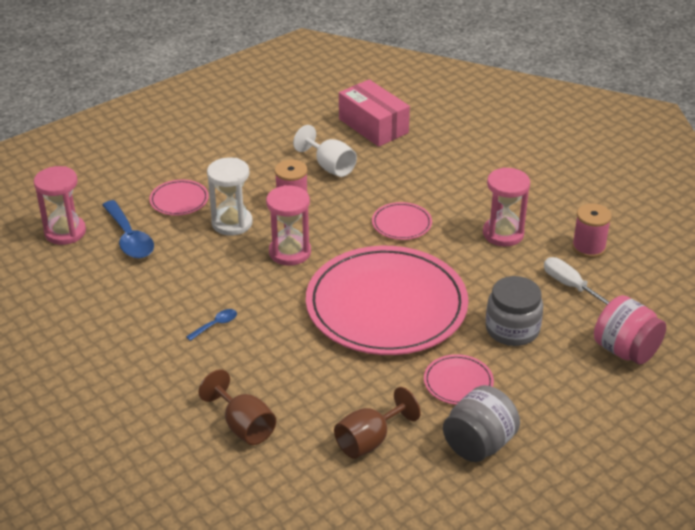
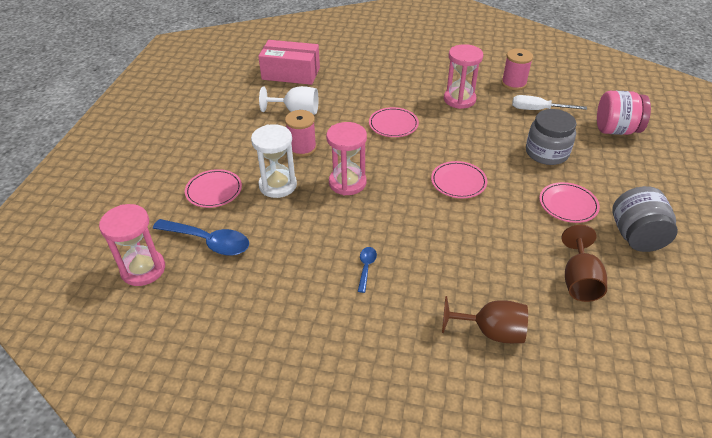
camera: 40 degrees left, 5 degrees up
pink plate [306,246,468,355] -> pink plate [431,161,487,198], size x0.40

